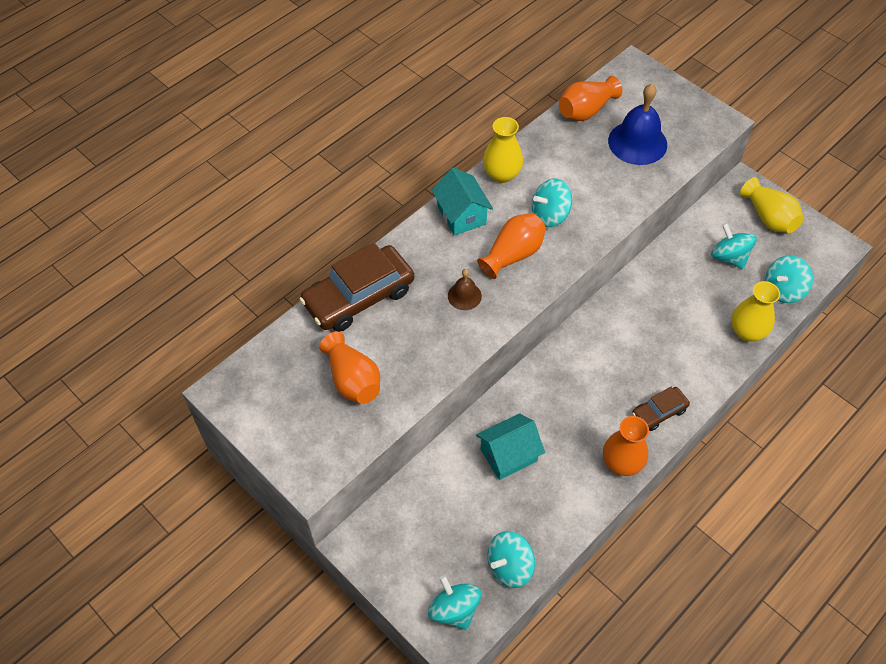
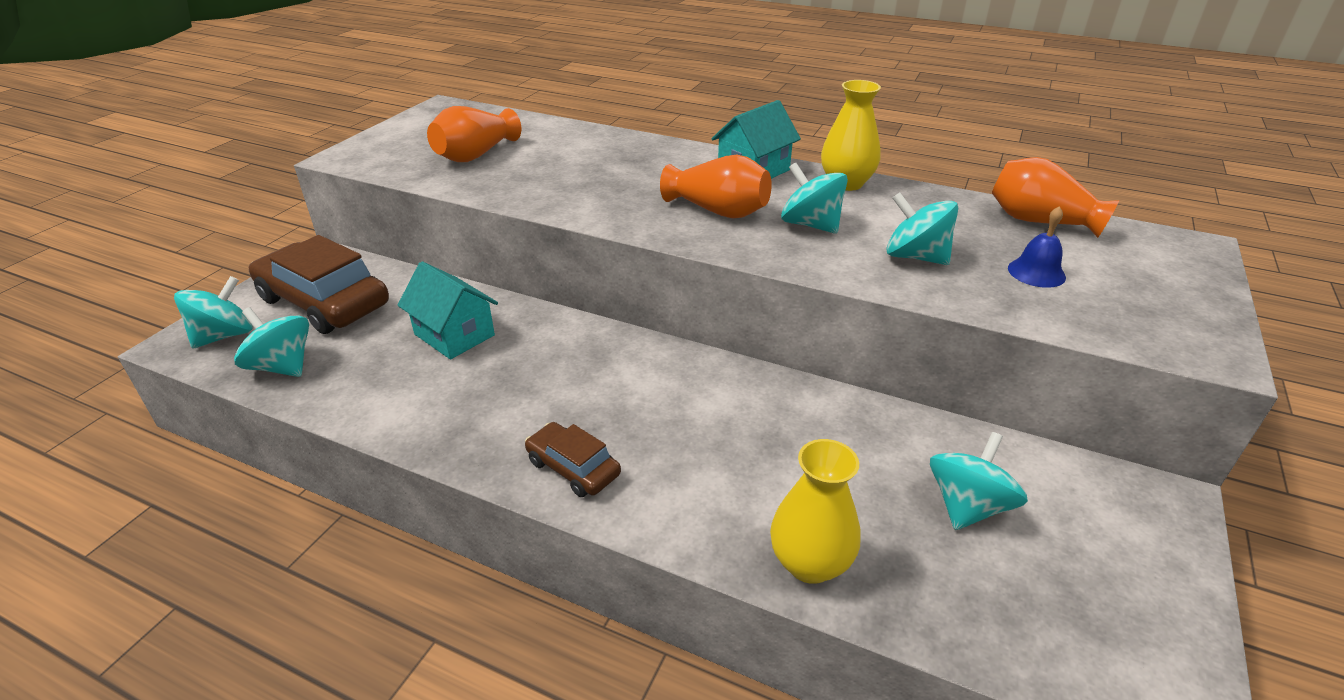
camera: 70 degrees right, 20 degrees down
brown car [299,243,414,332] -> brown car moved to [249,235,389,334]
brown bell [448,269,482,310] -> none
orange vase [603,416,649,476] -> none
blue bell [608,84,667,165] -> blue bell [1008,206,1066,288], size x0.52
yellow vase [740,177,804,233] -> none
turquoise spinning top [766,255,813,303] -> turquoise spinning top moved to [886,192,958,265]

